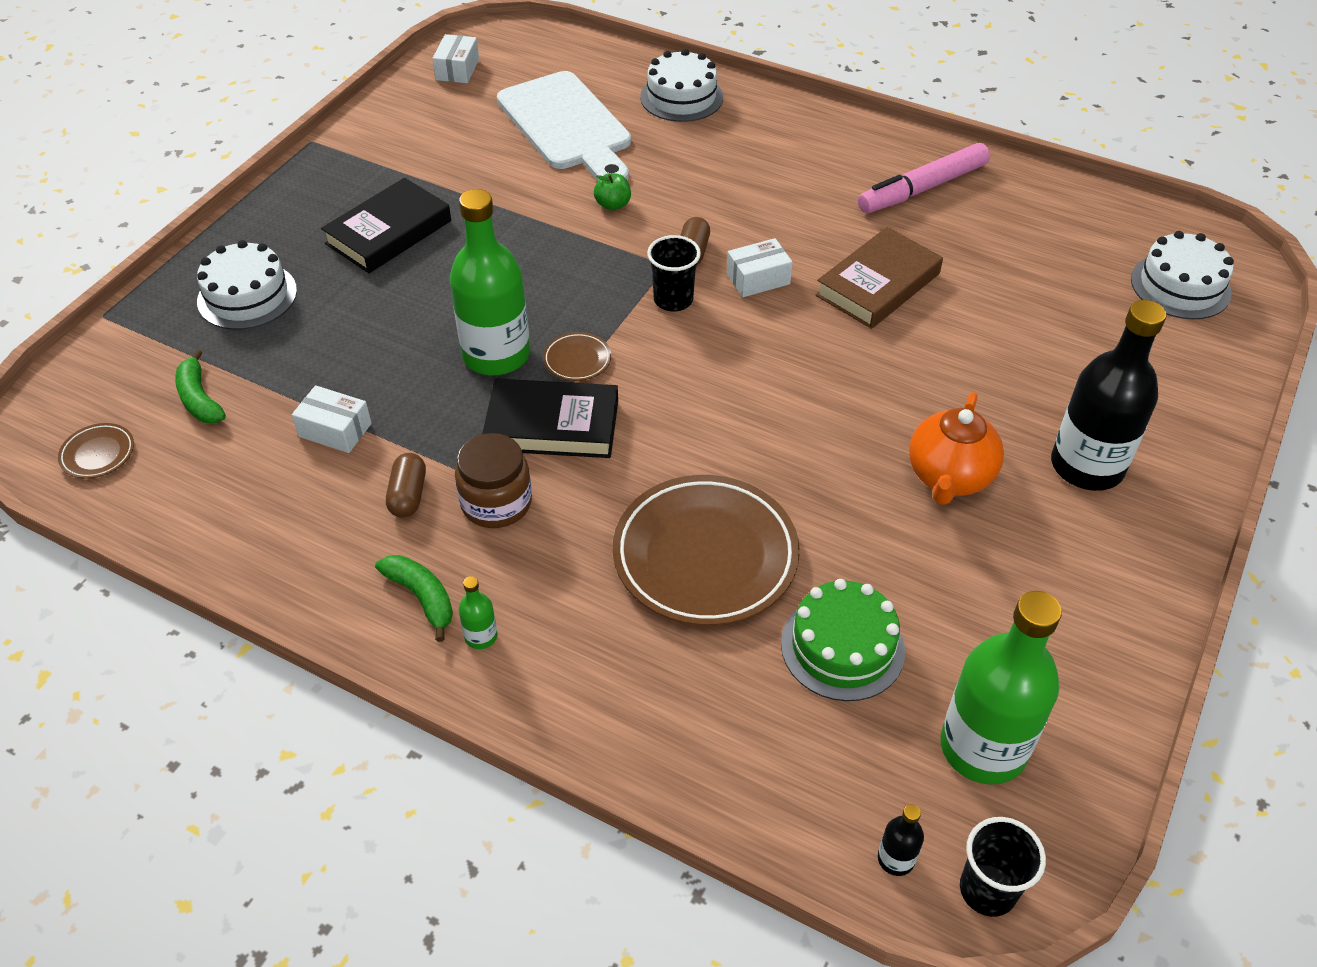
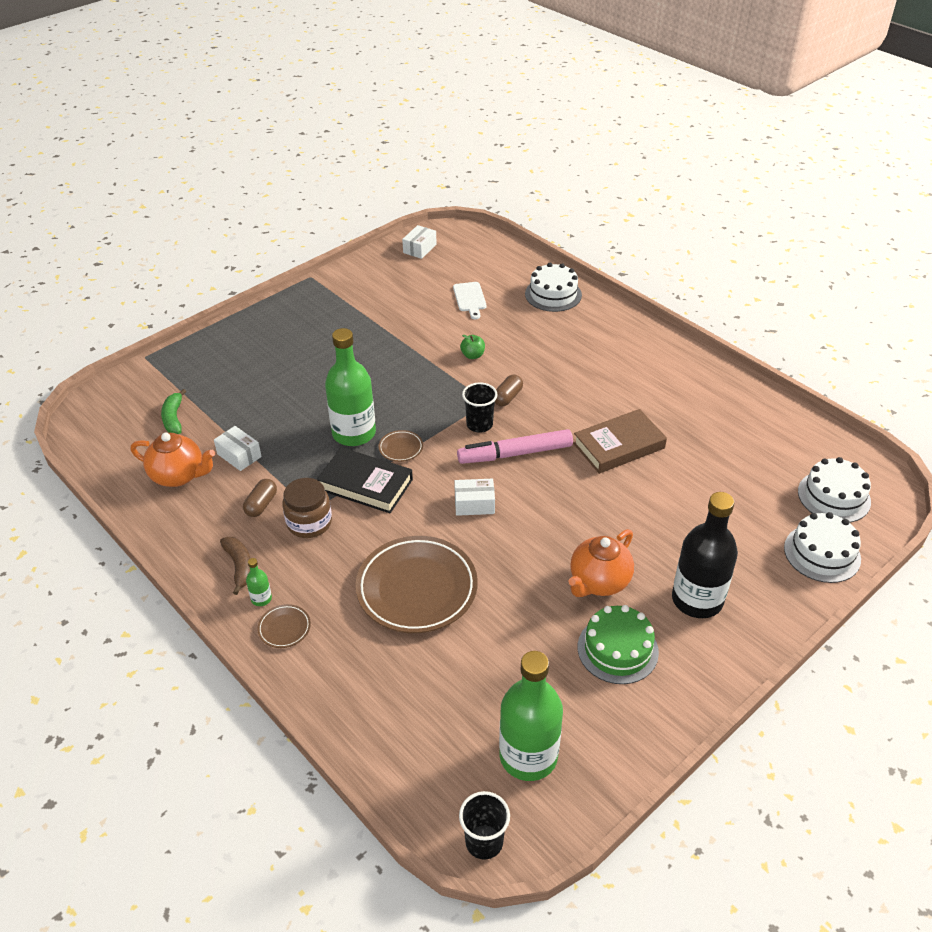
camera: 20 degrees right, 5 degrees down
brown plate [58,423,134,479] -> brown plate moved to [257,604,311,648]
white cake [197,240,297,330] -> white cake moved to [784,512,861,583]
black book [321,178,451,273] -> none
green banana [375,555,453,642] -> brown banana [220,537,251,595]
white cutting board [497,71,631,181] -> white cutting board [453,282,486,319], size x0.47
white box [727,238,793,297] -> white box moved to [454,479,495,516]
green cake [781,579,905,701] -> green cake moved to [578,605,659,684]
pink marker [858,143,990,213] -> pink marker moved to [457,429,573,464]
black bottle [878,804,924,876] -> none
none -> orange teapot [131,433,215,487]

